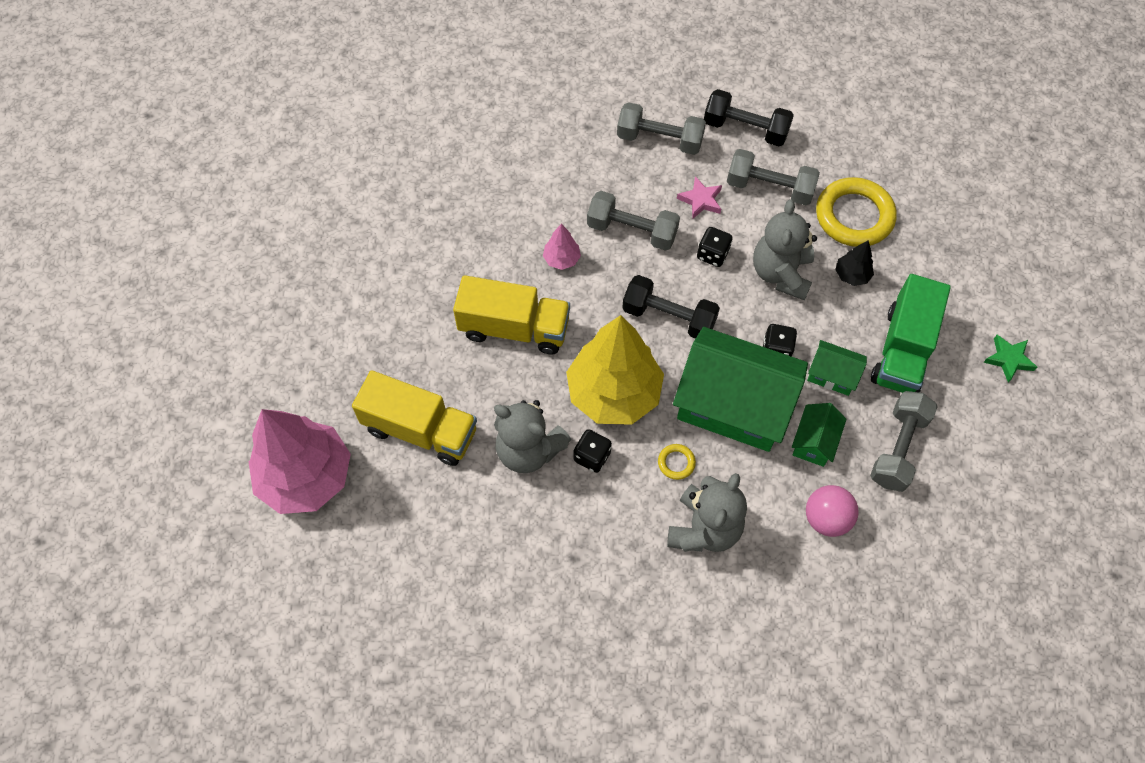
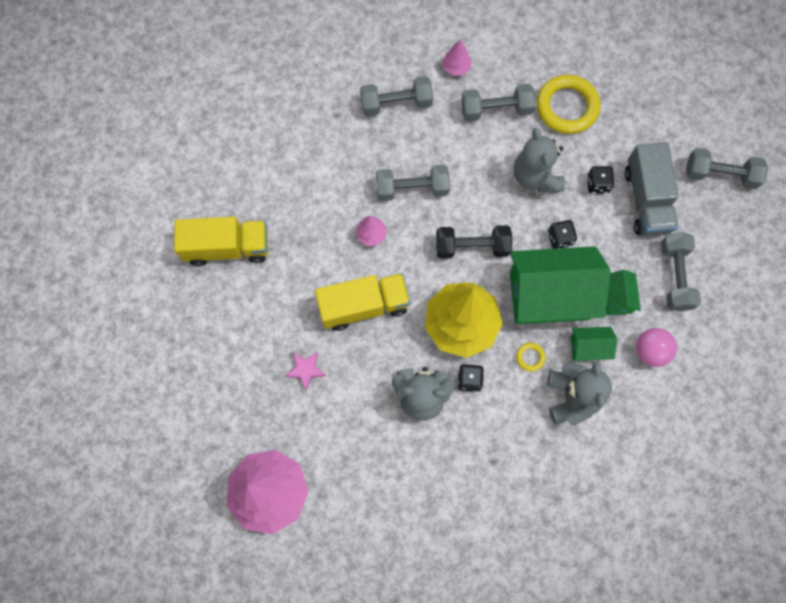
camera: 25 degrees left, 10 degrees up
yellow truck [352,370,477,466] -> yellow truck moved to [174,217,268,266]
pink star [677,176,722,219] -> pink star moved to [285,351,326,391]
black dice [697,227,733,267] -> black dice moved to [587,166,615,194]
black dumbbell [704,89,794,146] -> pink tree [442,40,471,76]
green house [807,340,867,396] -> green house moved to [571,327,617,361]
black tree [835,241,874,286] -> none
green truck [871,274,951,393] -> grey truck [625,142,679,236]
green star [983,335,1037,383] -> grey dumbbell [686,148,768,189]

